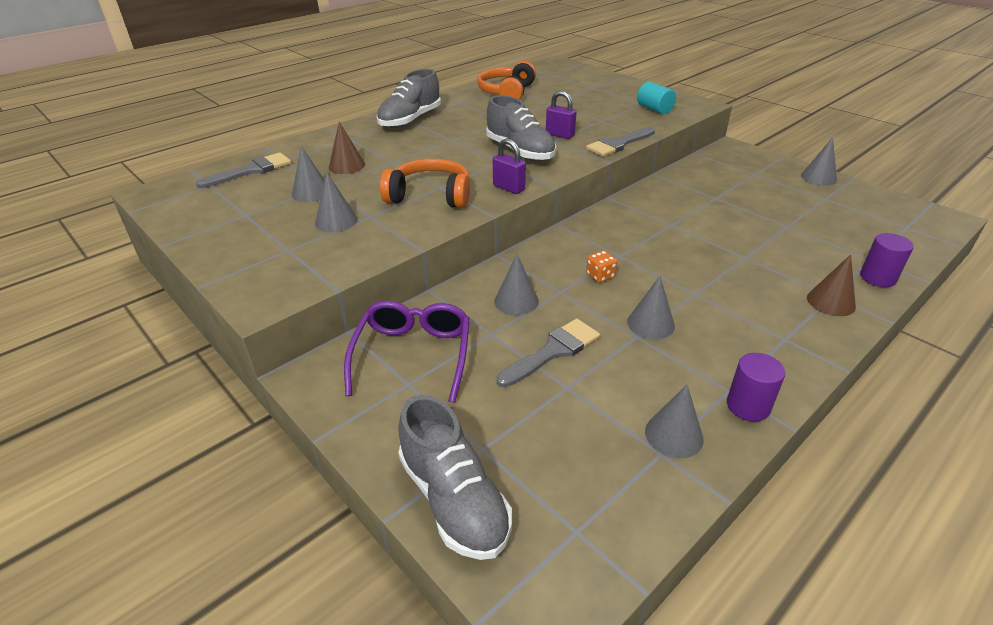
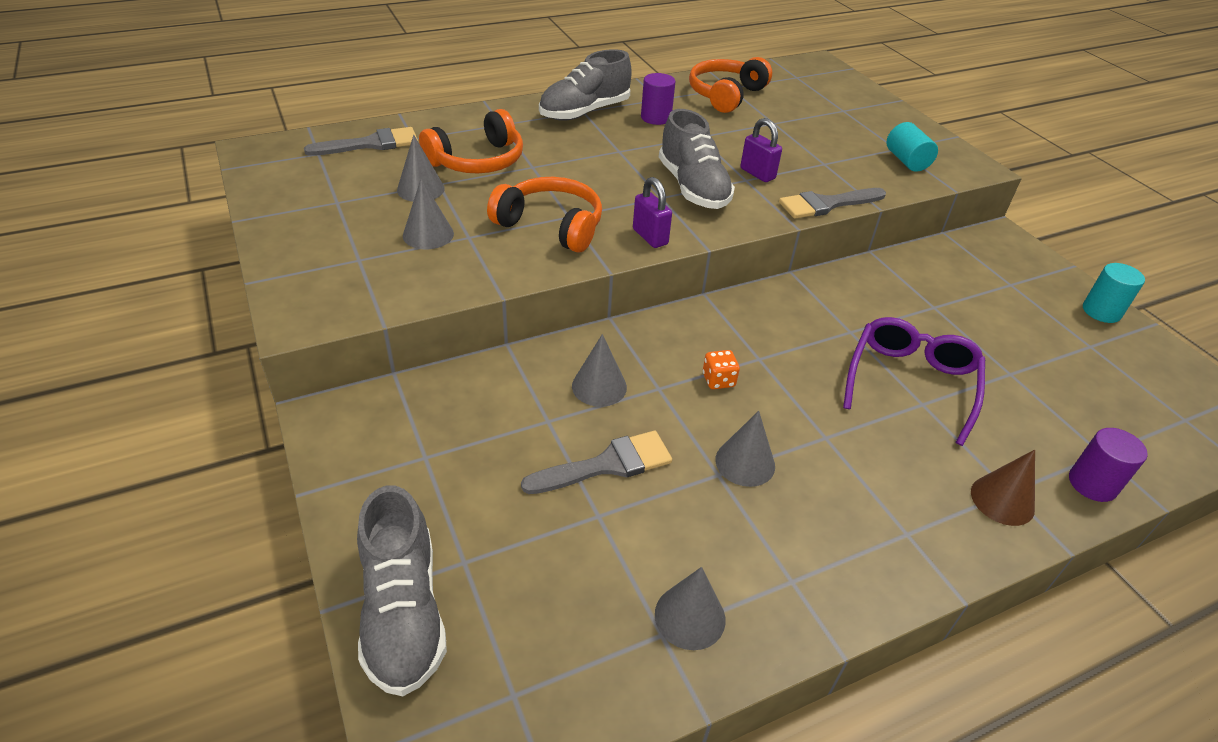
camera: 15 degrees right, 5 degrees up
brown cone [329,122,365,174] -> orange headphones [419,109,523,173]
purple glasses [344,301,470,403] -> purple glasses moved to [843,317,985,446]
purple cylinder [727,353,785,422] -> purple cylinder moved to [641,73,676,125]
grey cone [801,137,837,186] -> turquoise cylinder [1083,263,1145,323]

